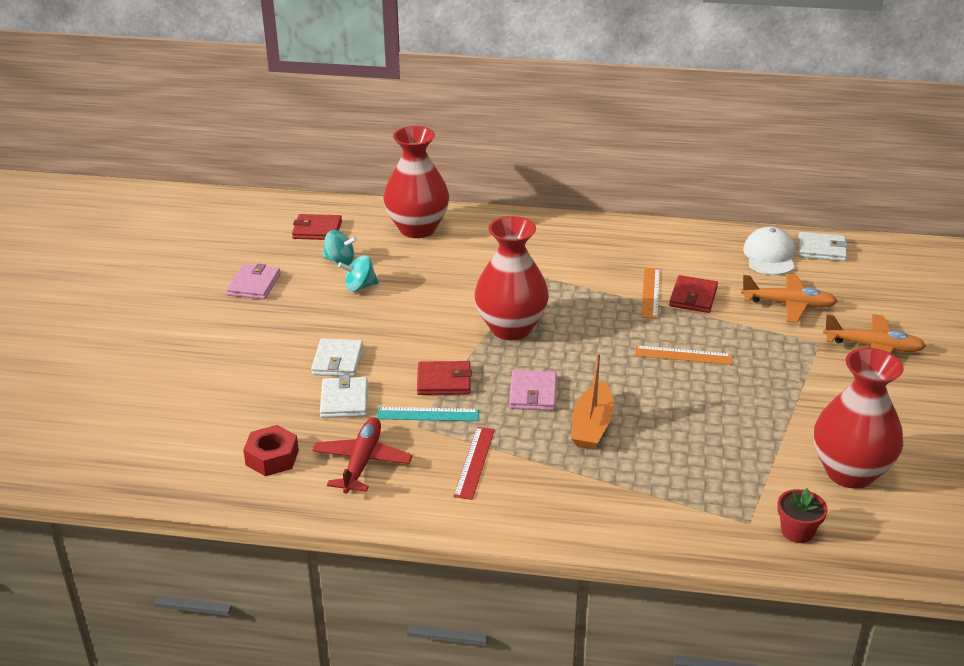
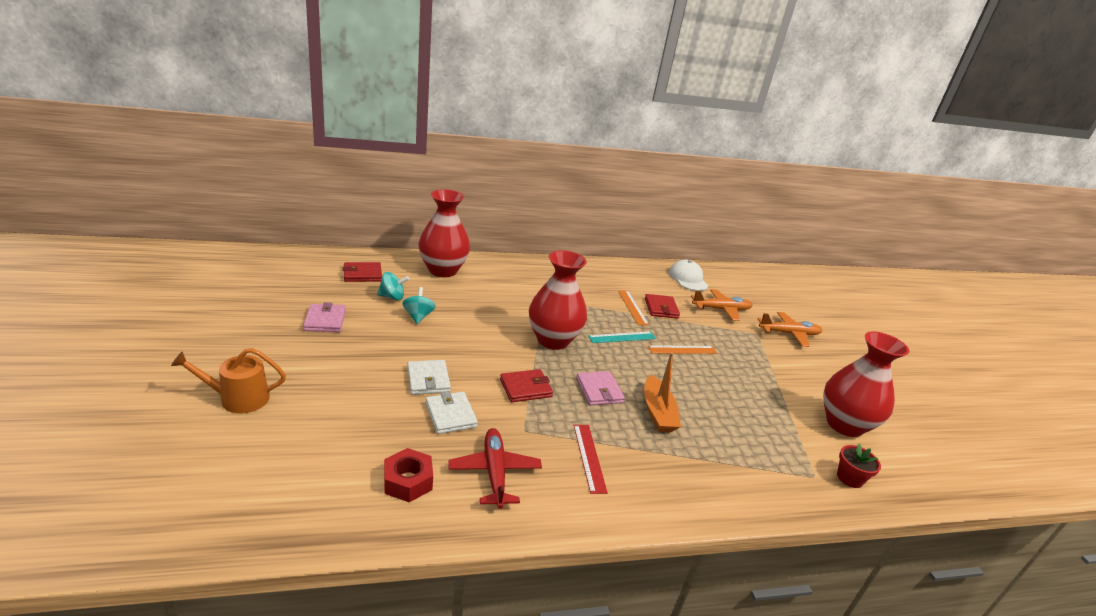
camera: 25 degrees left, 5 degrees down
turquoise spinning top [338,255,379,292] -> turquoise spinning top turned 120 degrees clockwise [402,287,436,324]
turquoise ruler [377,407,479,421] -> turquoise ruler moved to [588,331,656,343]
white wallet [798,232,848,261] -> none
none -> orange watering can [171,348,286,414]

